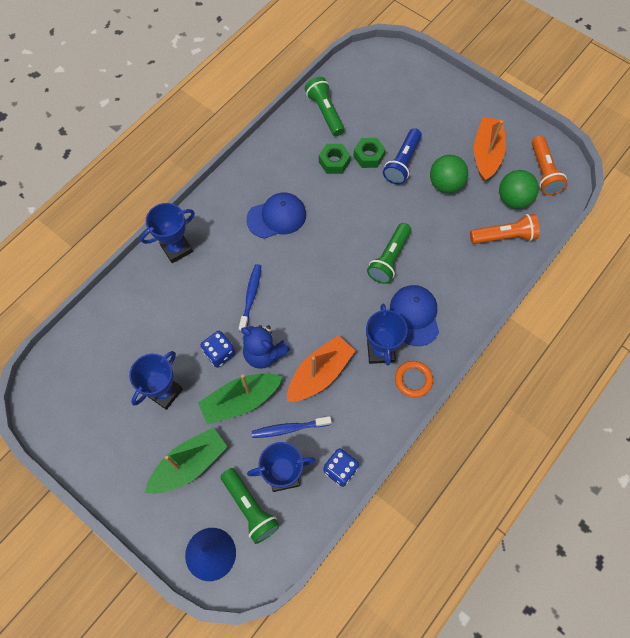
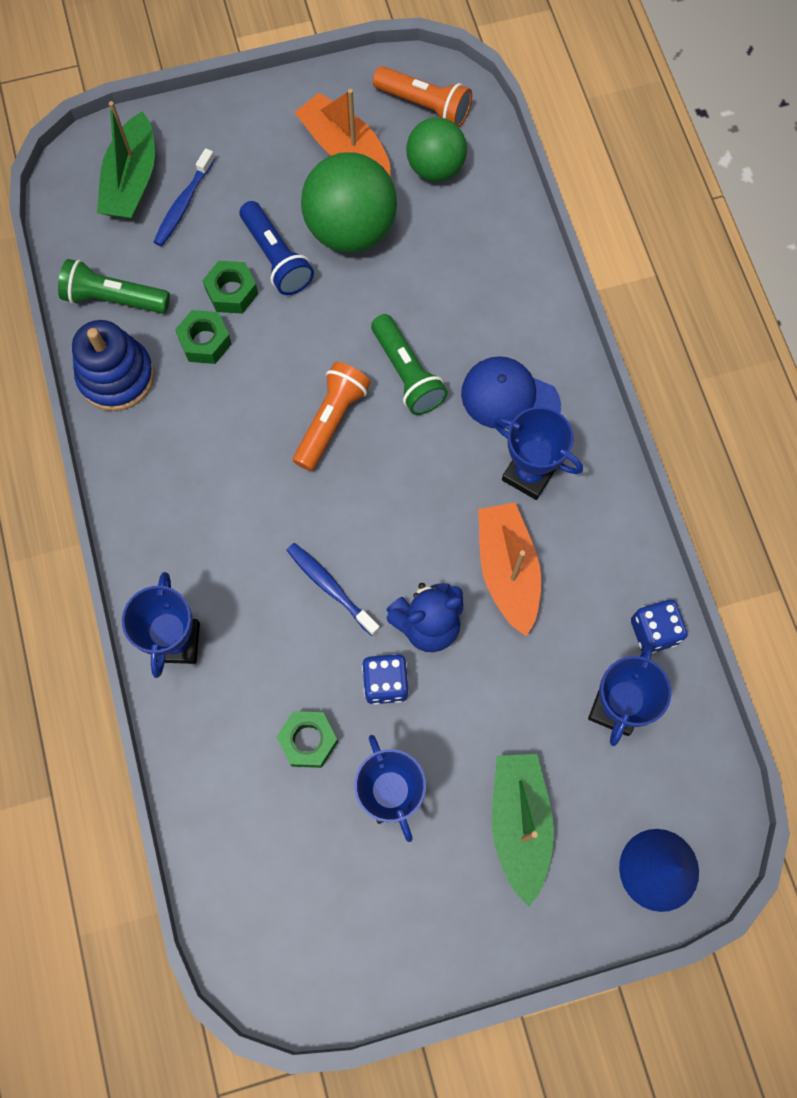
camera: 55 degrees left, 5 degrees up
green boat [198,374,282,424] -> green boat moved to [97,101,155,220]
green flashlight [221,468,280,544] -> none
blue cap [246,192,306,239] -> none
blue toothbrush [252,416,332,438] -> blue toothbrush moved to [154,148,215,246]
orange ring [395,361,433,398] -> none
green ball [430,155,468,193] -> green ball [301,152,397,252], size x1.53
orange flashlight [470,214,540,244] -> orange flashlight moved to [293,362,371,471]
none -> blue stacking toy [72,320,155,411]
none -> green nut [277,711,338,768]

